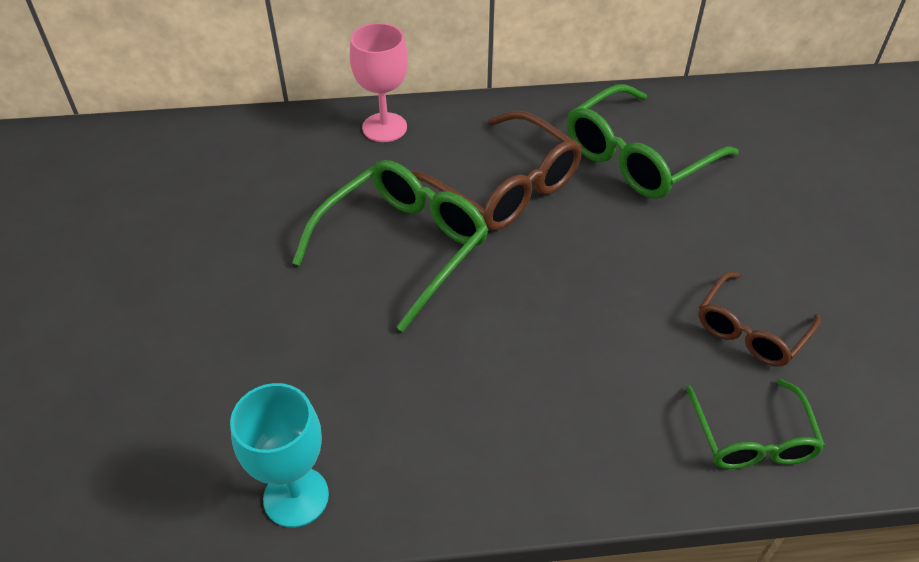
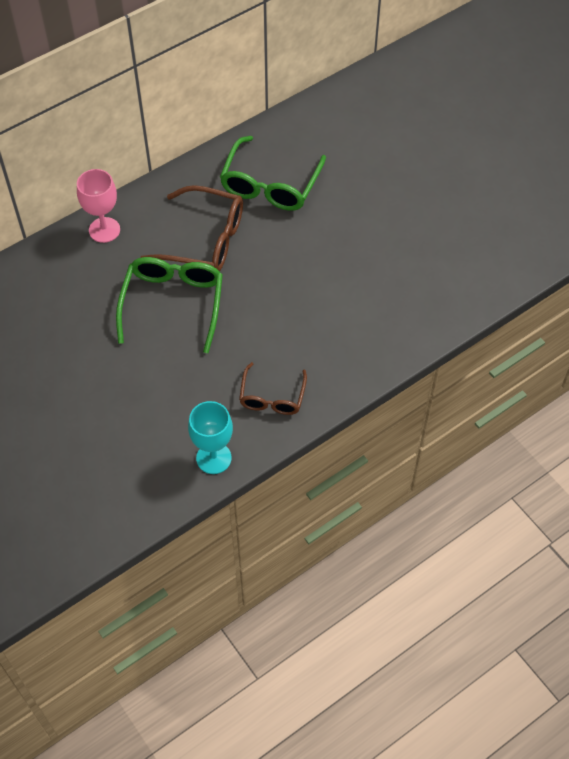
camera: 30 degrees left, 10 degrees up
green glasses [686,379,825,469] -> none
brown glasses [698,272,821,366] -> brown glasses moved to [239,362,307,415]

